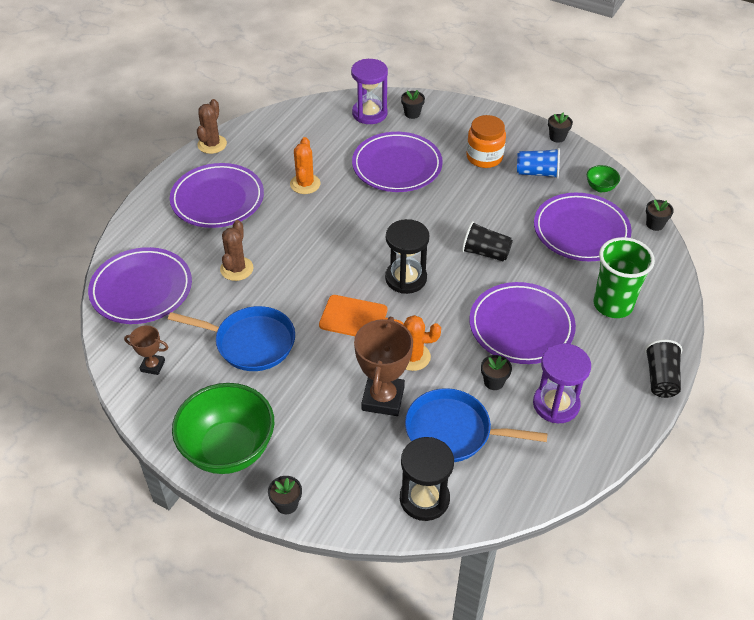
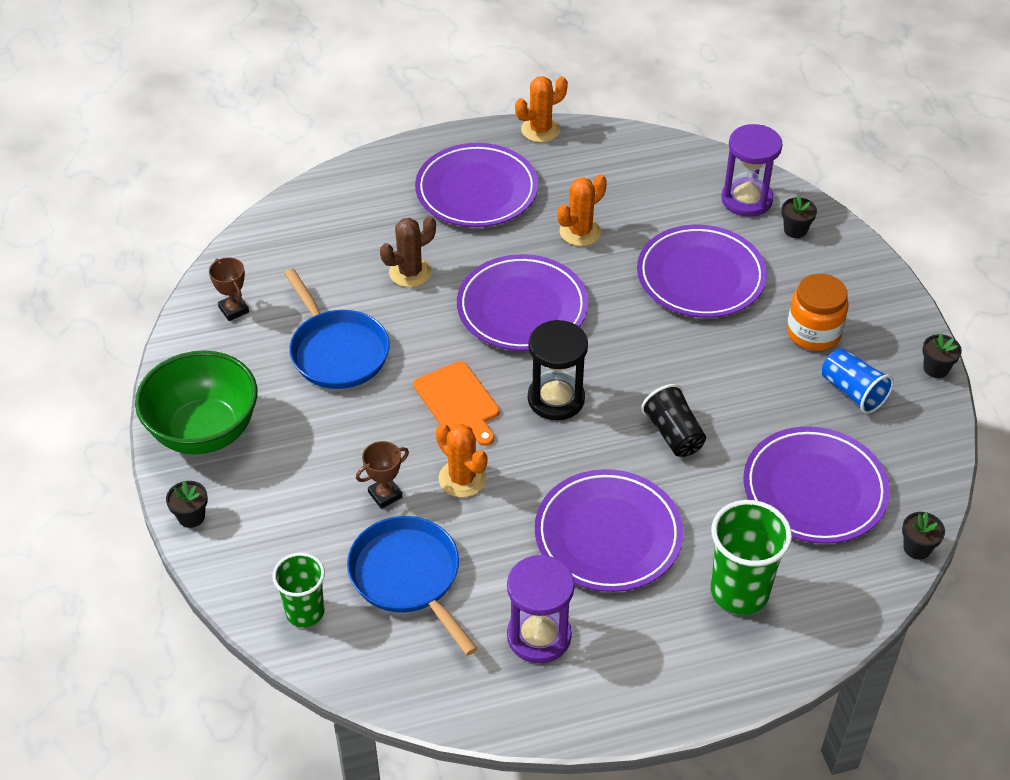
camera: 45 degrees right, 0 degrees up
purple plate [88,247,192,324] -> purple plate moved to [457,254,588,351]
brown cactus [197,99,227,154] -> orange cactus [515,76,568,143]
brown trophy [354,317,413,416] -> brown trophy [356,441,409,509], size x0.53
black hourglass [400,437,454,521] -> green cup [272,553,325,627]
black flower pot [481,355,512,390] -> none
green bowl [587,165,620,192] -> none
black cup [645,340,682,398] -> none

